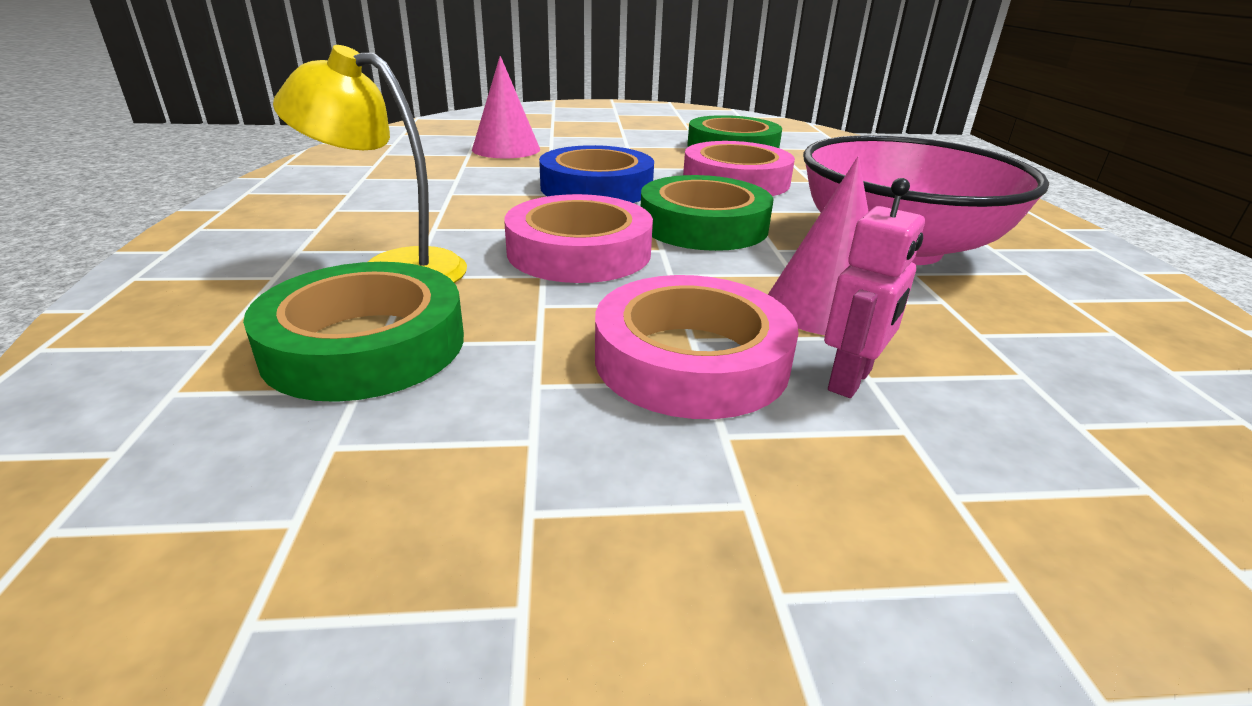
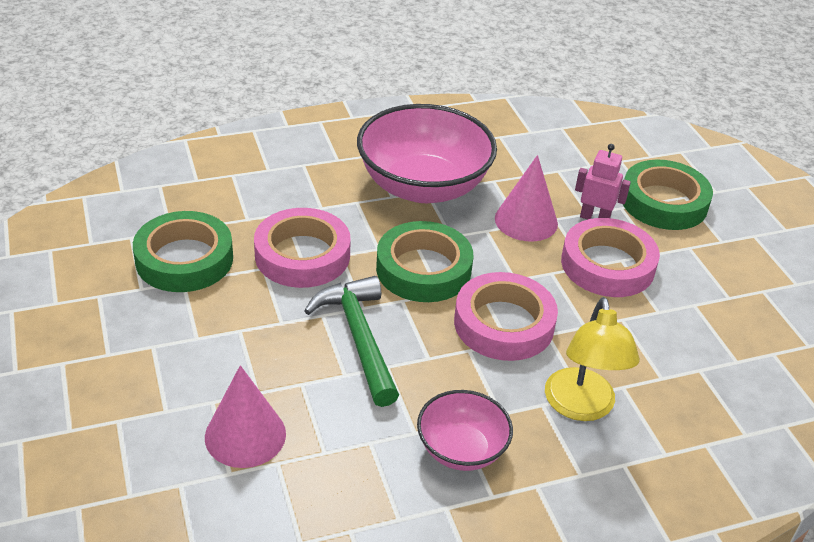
camera: 105 degrees left, 10 degrees up
green tape [243,262,464,402] -> green tape moved to [623,160,713,230]
blue tape [539,145,654,203] -> green hammer [304,276,399,407]
none -> pink bowl [417,390,513,471]

